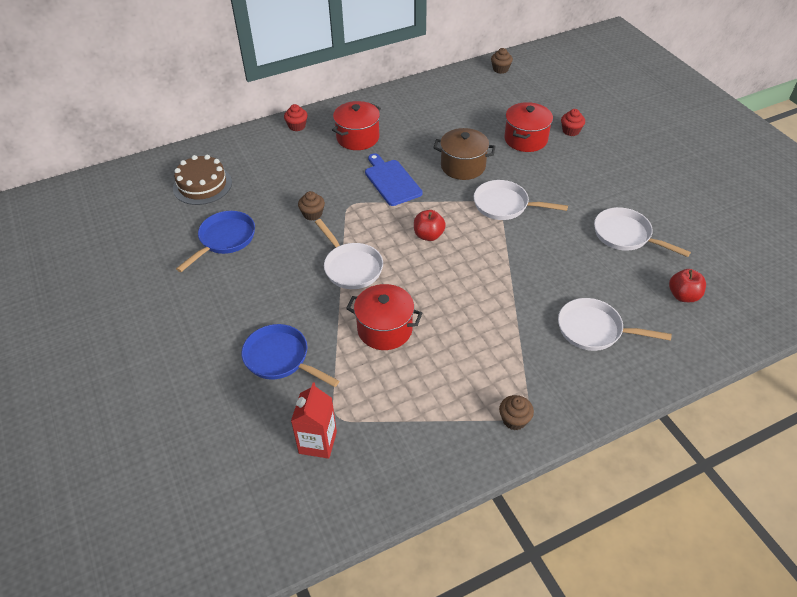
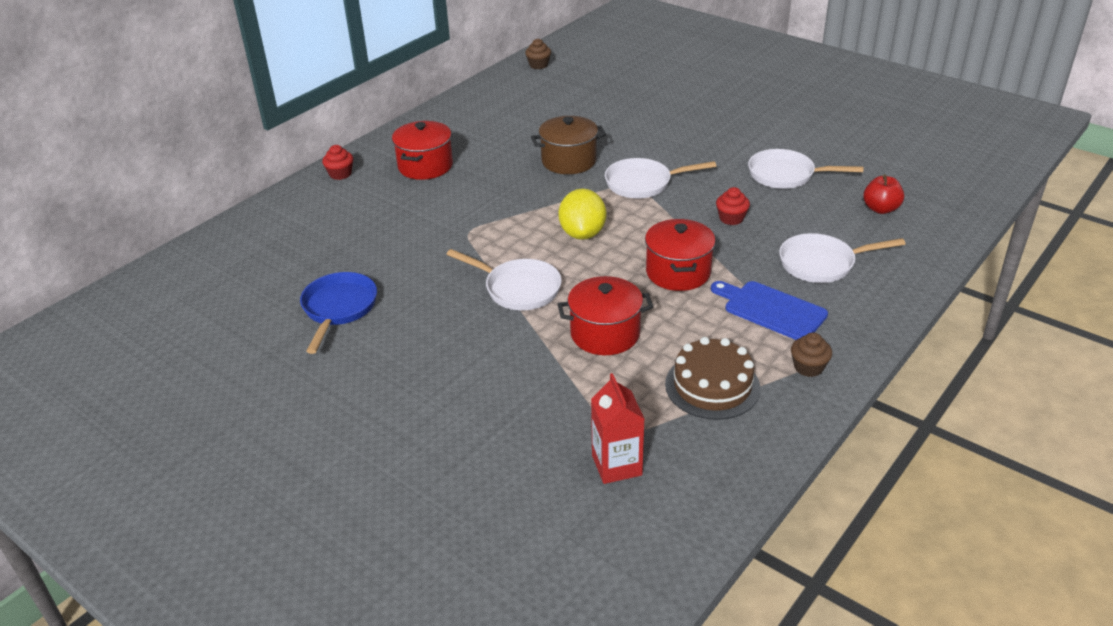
camera: 25 degrees left, 10 degrees down
brown cake [173,155,232,205] -> brown cake moved to [665,337,761,420]
blue pan [241,324,339,387] -> none
brown cupcake [298,191,325,221] -> none
blue cutting board [365,153,423,206] -> blue cutting board moved to [711,281,828,340]
red apple [414,210,446,241] -> yellow lemon [558,189,606,240]
red pot [504,102,553,152] -> red pot moved to [645,219,716,291]
red cupcake [561,109,585,136] -> red cupcake moved to [716,187,750,225]

